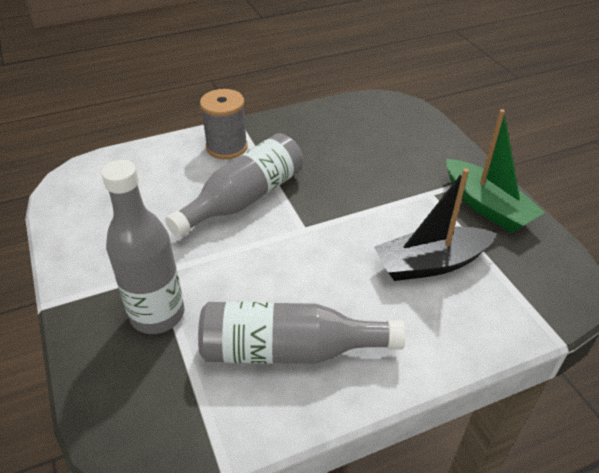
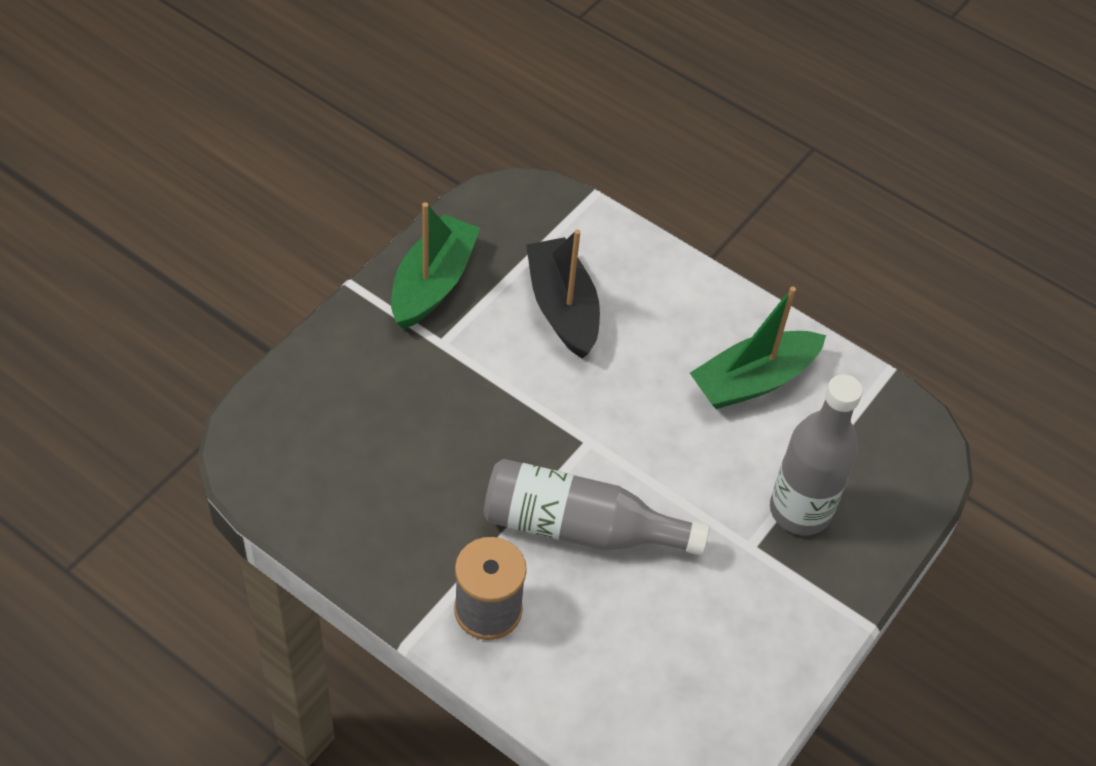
camera: 125 degrees left, 10 degrees up
grey bottle [198,302,405,364] -> green boat [690,286,826,409]
black boat [374,168,497,281] -> black boat turned 150 degrees counterclockwise [526,229,600,358]

